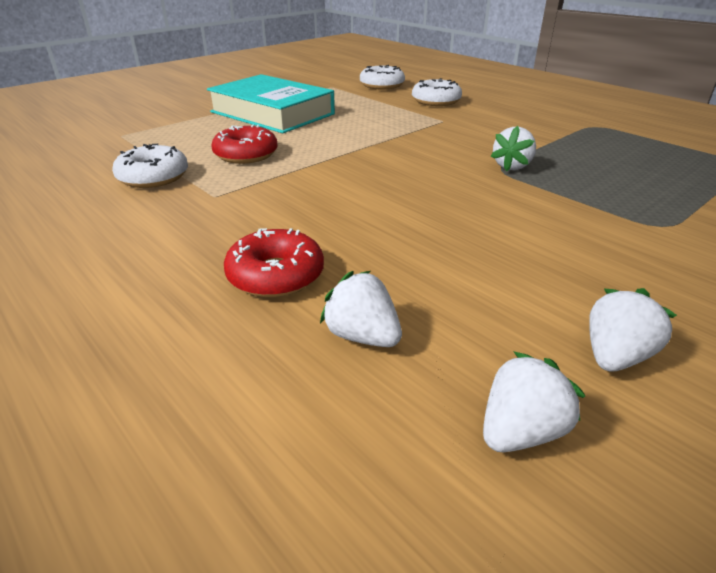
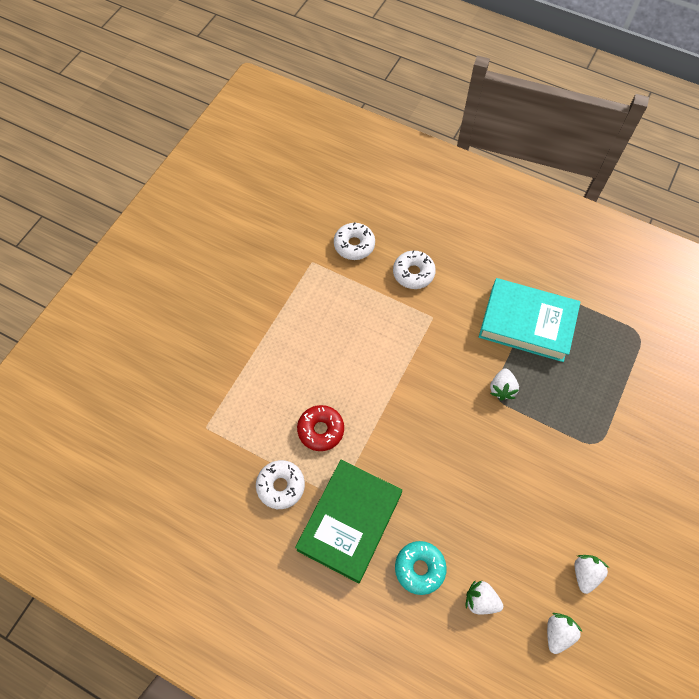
camera: 20 degrees left, 30 degrees up
turquoise book [207,74,335,133] -> turquoise book moved to [479,278,580,362]
red donut [224,228,324,298] -> turquoise donut [395,541,447,595]
none -> green book [295,460,402,583]

